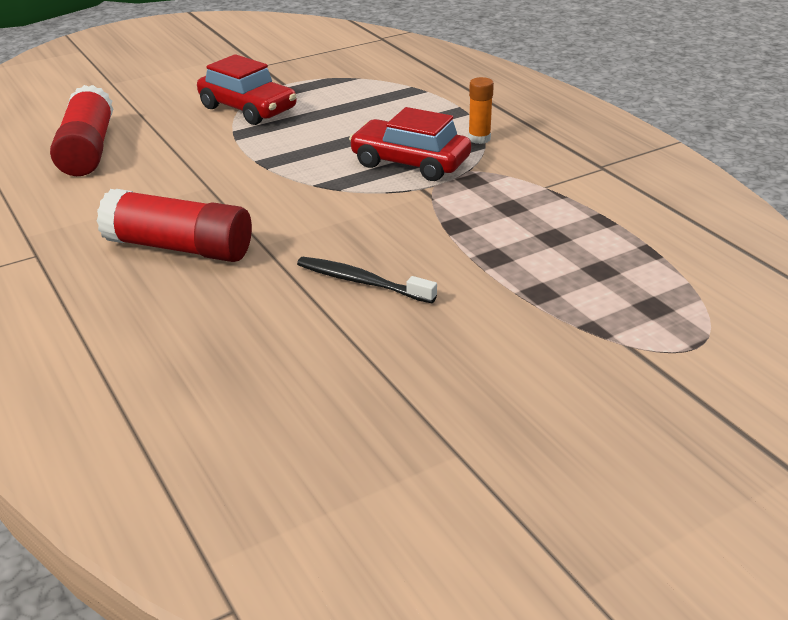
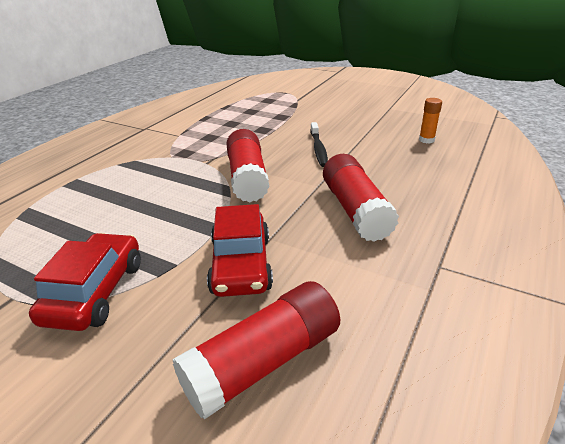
camera: 120 degrees left, 0 degrees up
red car [349,107,471,181] -> red car moved to [207,204,273,297]
orange glue stick [468,77,494,144] -> orange glue stick moved to [419,98,442,144]
none -> red glue stick [226,129,270,202]

